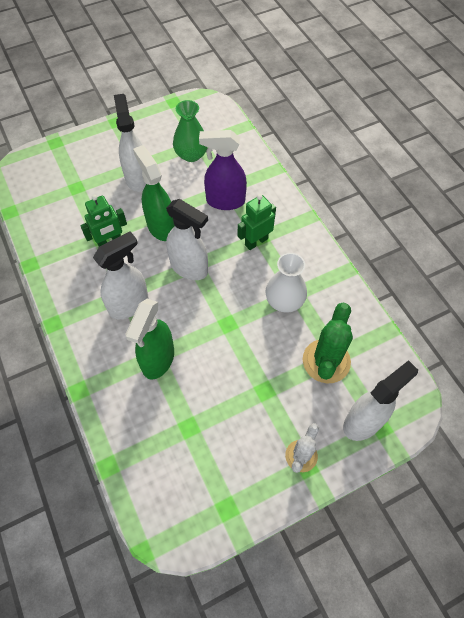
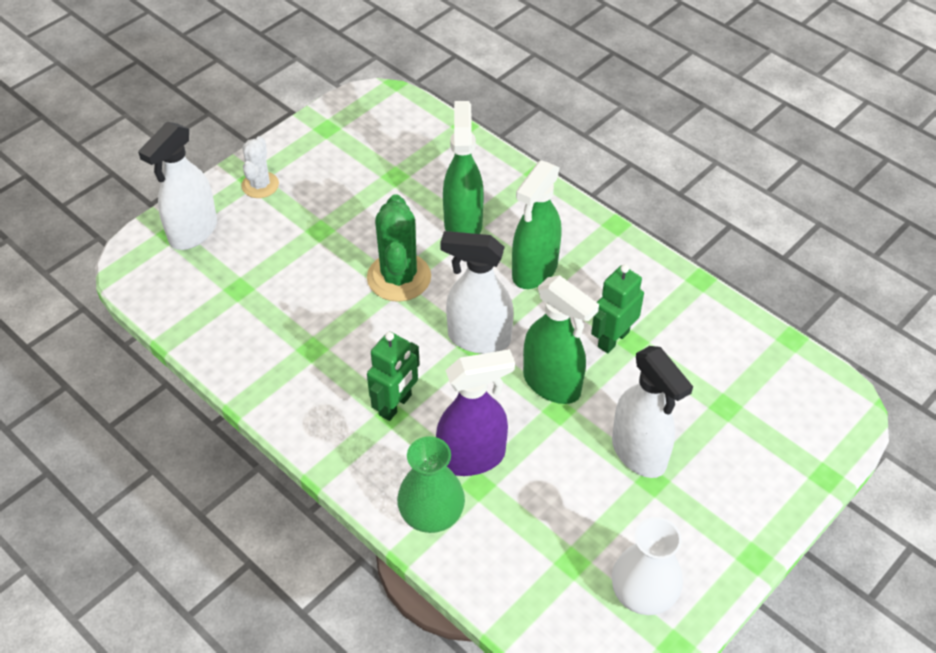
camera: 160 degrees right, 10 degrees down
white spray bottle [93,231,148,319] -> green spray bottle [512,160,562,289]
green vase [173,100,208,162] -> green vase moved to [397,436,465,533]
white vase [266,253,307,313] -> white vase moved to [612,517,683,615]
green cactus [303,303,353,384] -> green cactus moved to [367,194,431,302]

